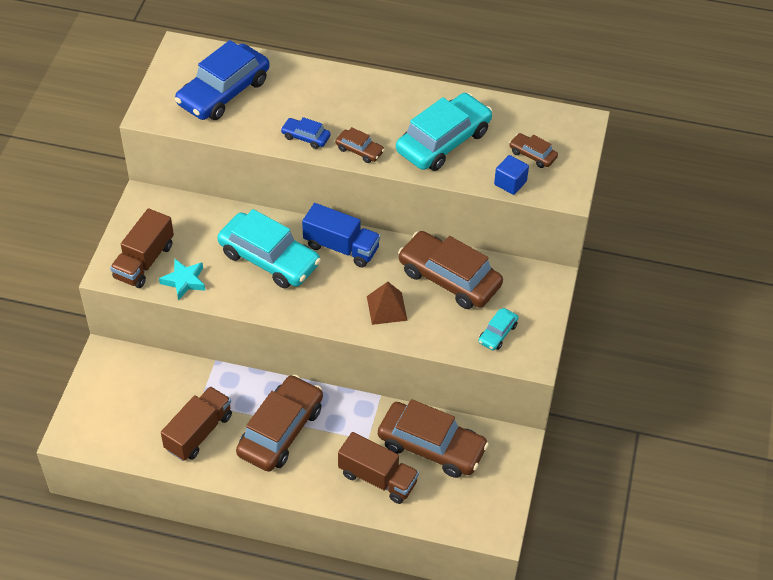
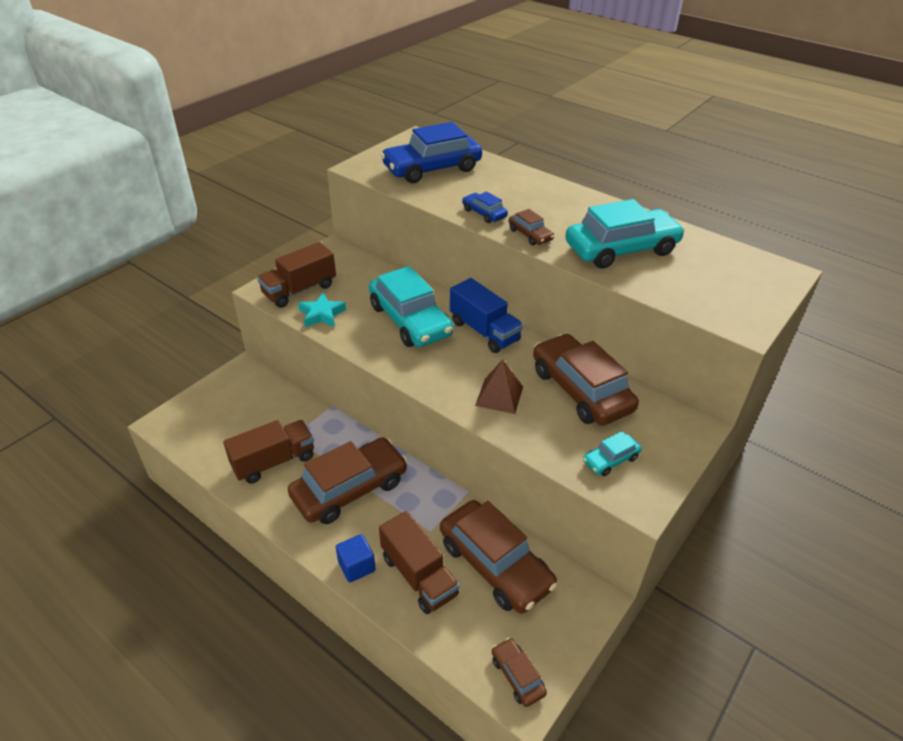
camera: 25 degrees right, 10 degrees down
blue cube [494,155,529,195] -> blue cube moved to [336,534,375,582]
brown car [509,133,558,168] -> brown car moved to [492,638,547,707]

